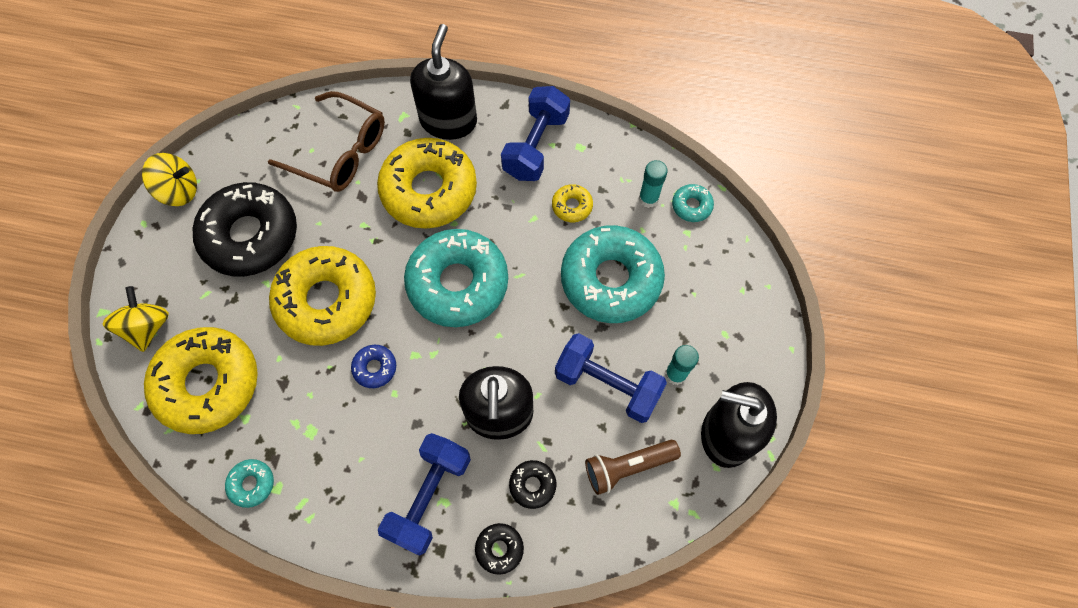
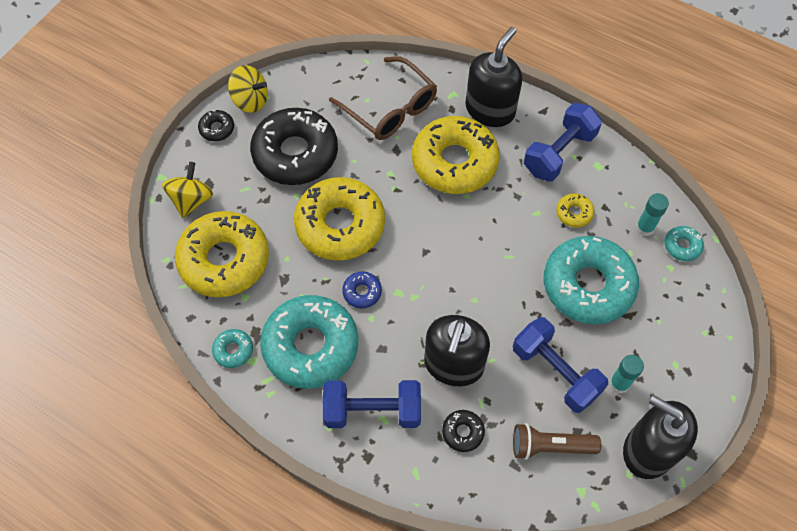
camera: 20 degrees right, 5 degrees down
blue dumbbell [378,433,471,556] -> blue dumbbell turned 45 degrees clockwise [323,380,421,428]
turquoise donut [404,229,508,327] -> turquoise donut moved to [260,295,358,389]
black donut [475,523,524,575] -> black donut moved to [198,110,234,141]

